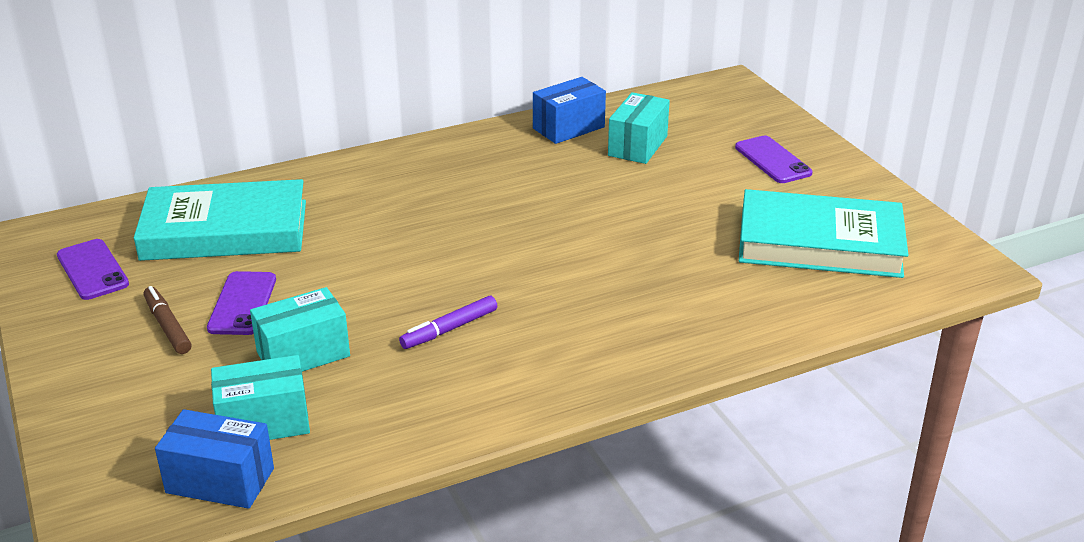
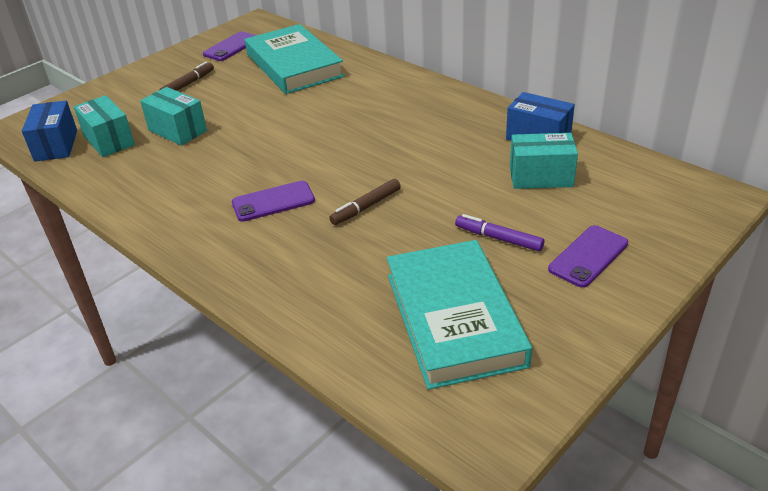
camera: 70 degrees right, 5 degrees up
purple phone [207,271,276,335] -> purple phone moved to [232,181,315,222]
purple marker [399,296,497,349] -> purple marker moved to [455,214,544,251]
none -> brown marker [329,179,401,225]

